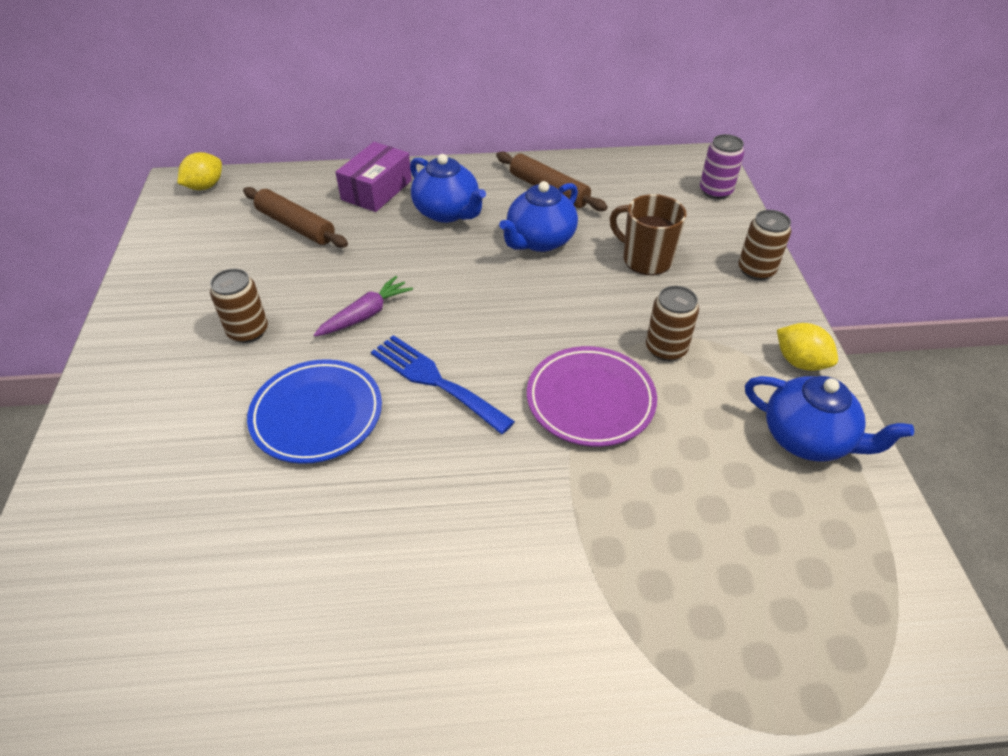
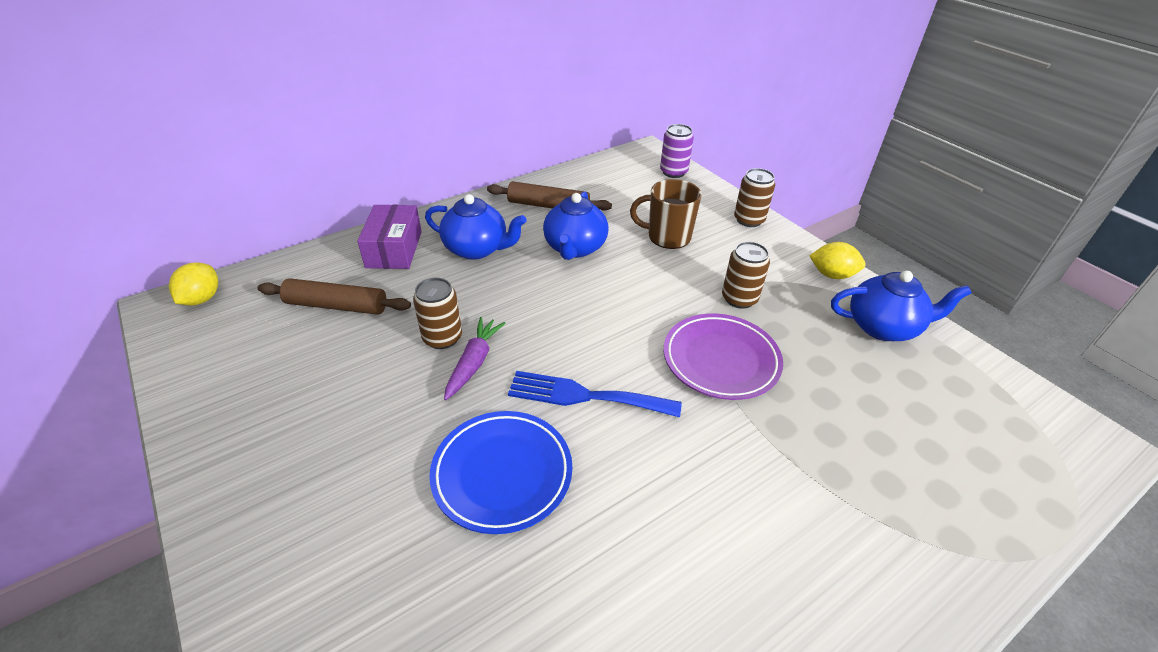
camera: 30 degrees left, 5 degrees down
brown can [210,269,268,343] -> brown can moved to [413,278,462,349]

